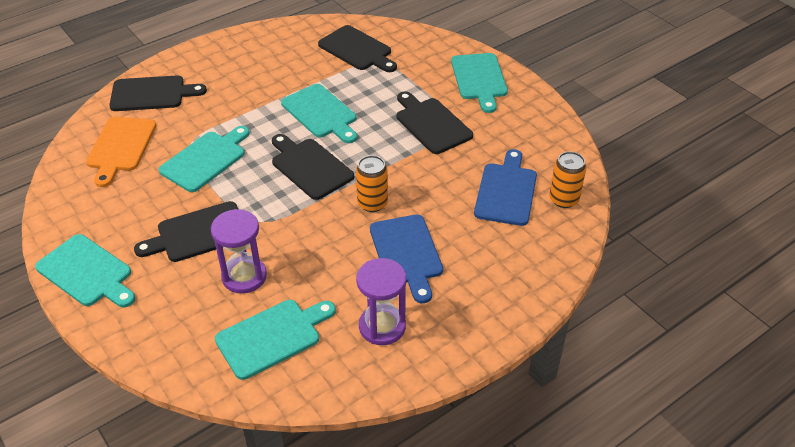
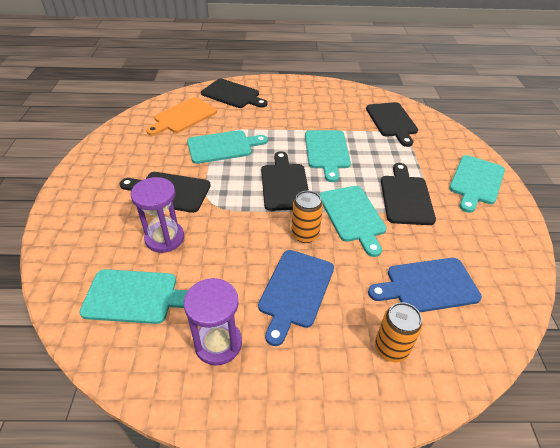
camera: 35 degrees right, 0 degrees up
turquoise cutting board [35,234,135,307] -> turquoise cutting board moved to [320,186,387,257]
blue cutting board [474,149,537,226] -> blue cutting board turned 150 degrees counterclockwise [368,258,482,312]
orange can [549,152,586,208] -> orange can moved to [375,302,423,362]

